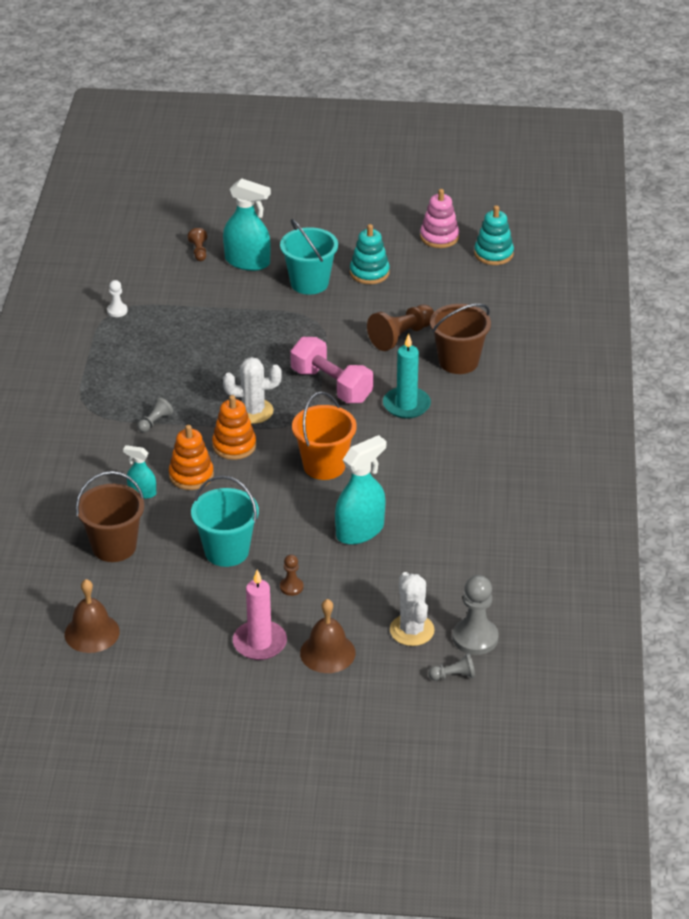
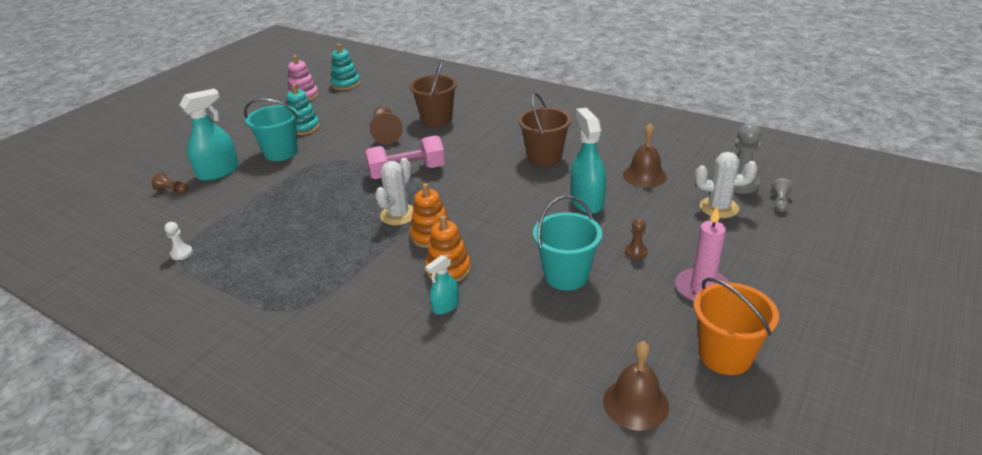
camera: 60 degrees left, 5 degrees down
brown bucket [76,471,144,562] -> brown bucket moved to [518,93,571,166]
grey pawn [137,397,173,432] -> none
orange bucket [292,392,356,480] -> orange bucket moved to [694,278,779,375]
brown bell [300,599,356,673] -> brown bell moved to [623,124,667,188]
turquoise candle [383,334,431,419] -> none

